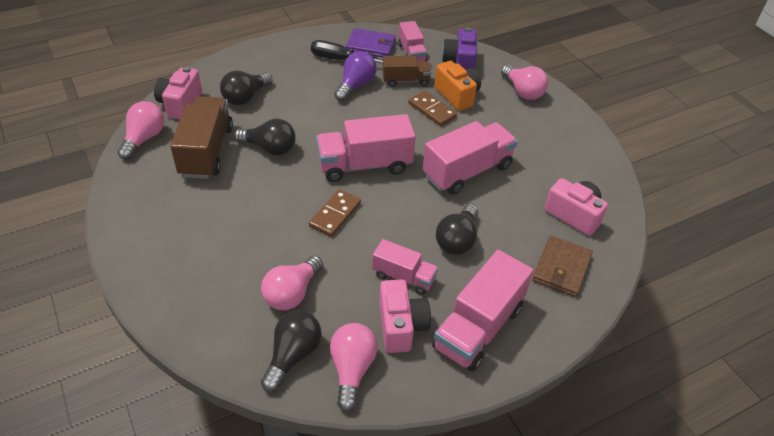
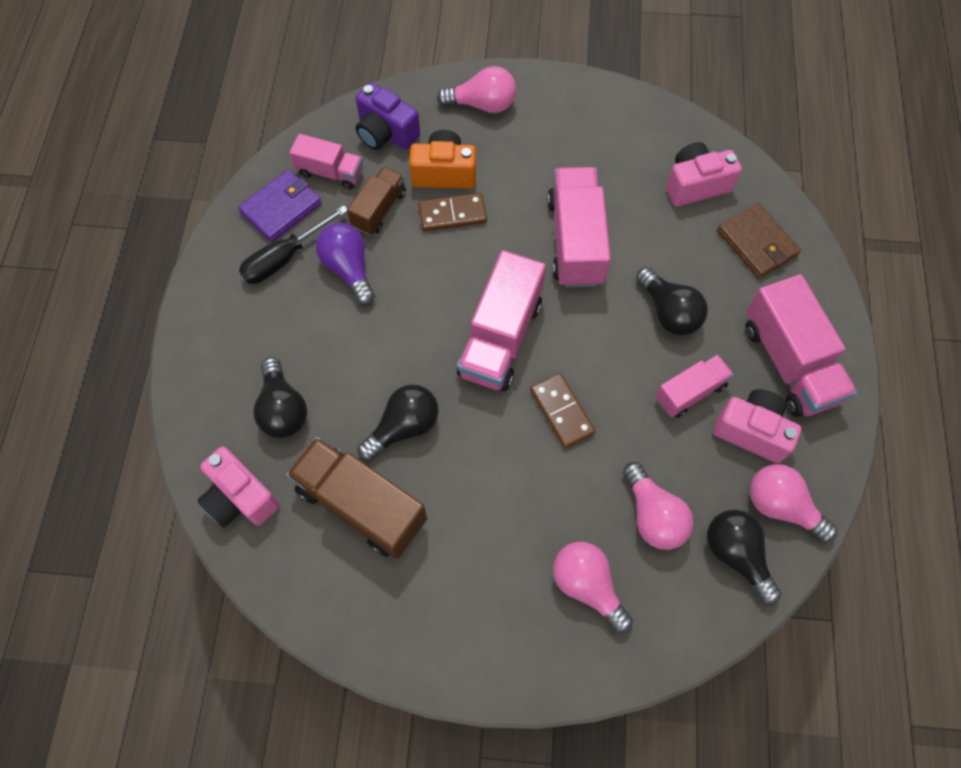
camera: 55 degrees left, 20 degrees up
pink light bulb [118,101,164,160] -> pink light bulb moved to [553,542,633,633]

